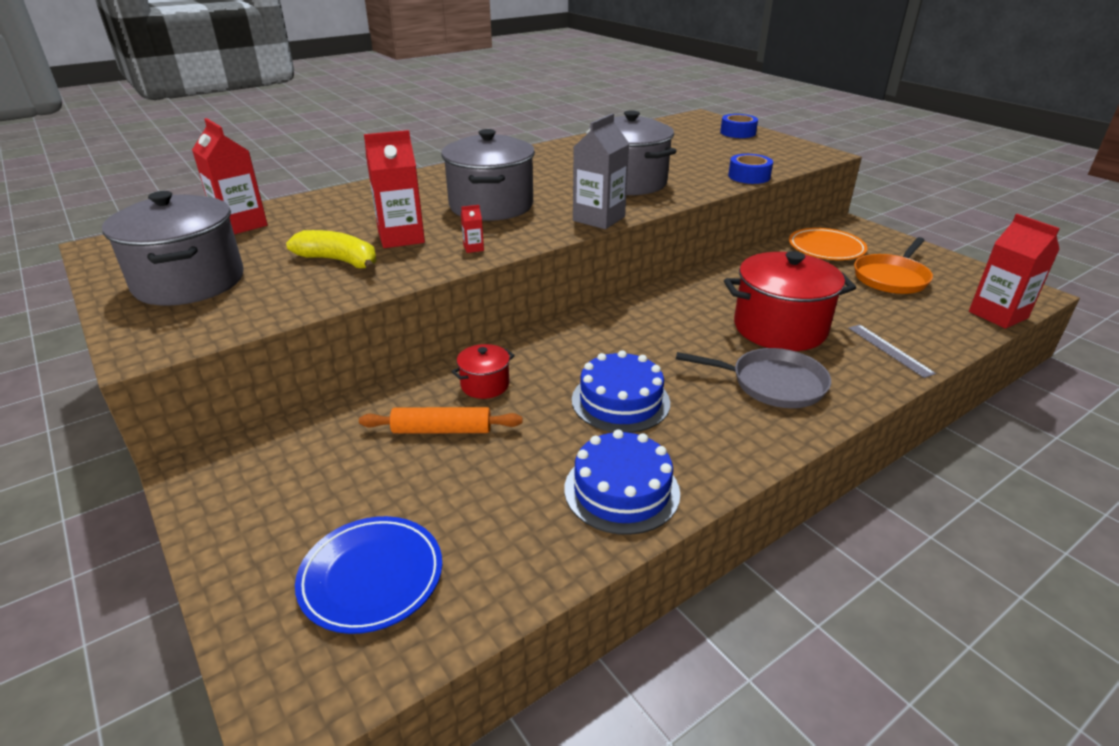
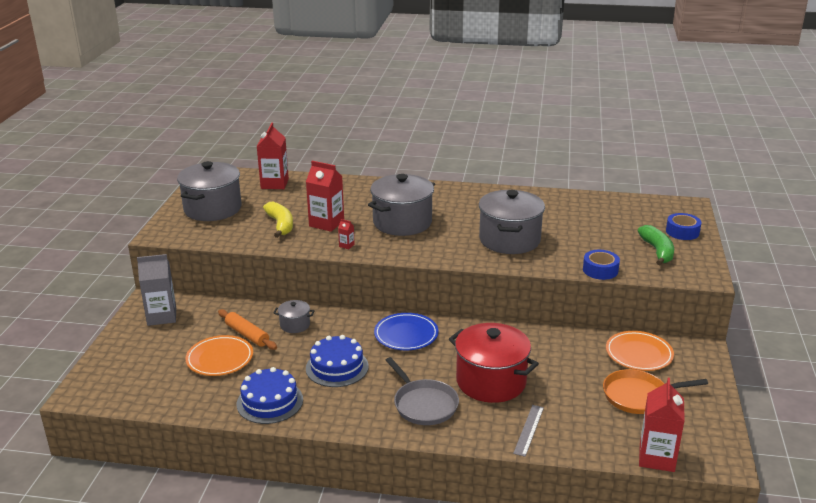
camera: 45 degrees right, 5 degrees down
blue plate [295,516,442,634] -> blue plate moved to [374,313,439,350]
red pot [451,344,515,399] -> grey pot [273,300,315,333]
grey carton [573,113,629,229] -> grey carton moved to [137,254,176,326]
none -> orange plate [185,335,253,376]
none -> green banana [638,225,674,265]

